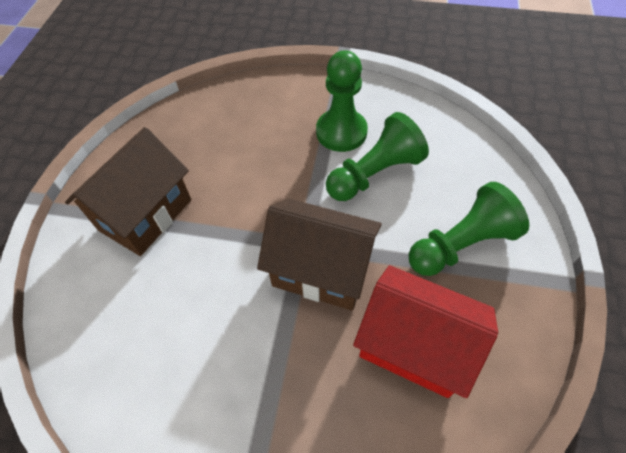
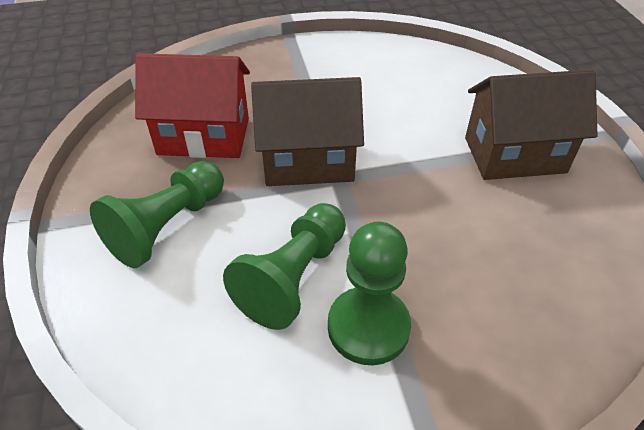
camera: 155 degrees right, 10 degrees down
brown house [65,127,191,256] -> brown house turned 75 degrees clockwise [465,70,598,180]

